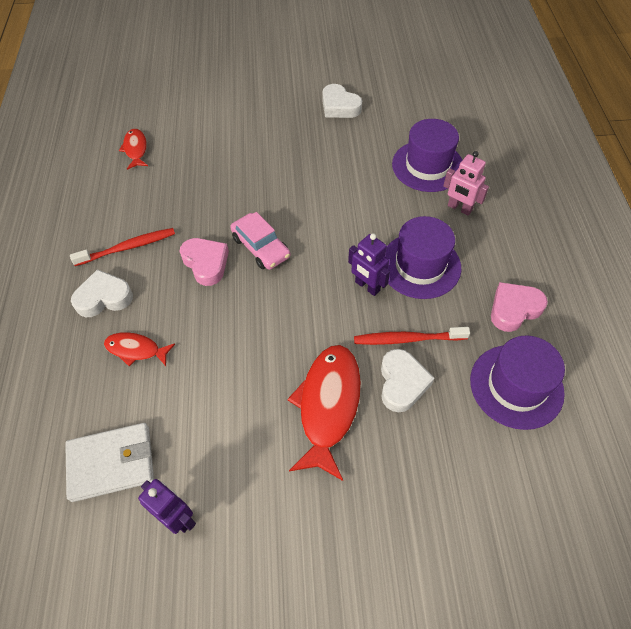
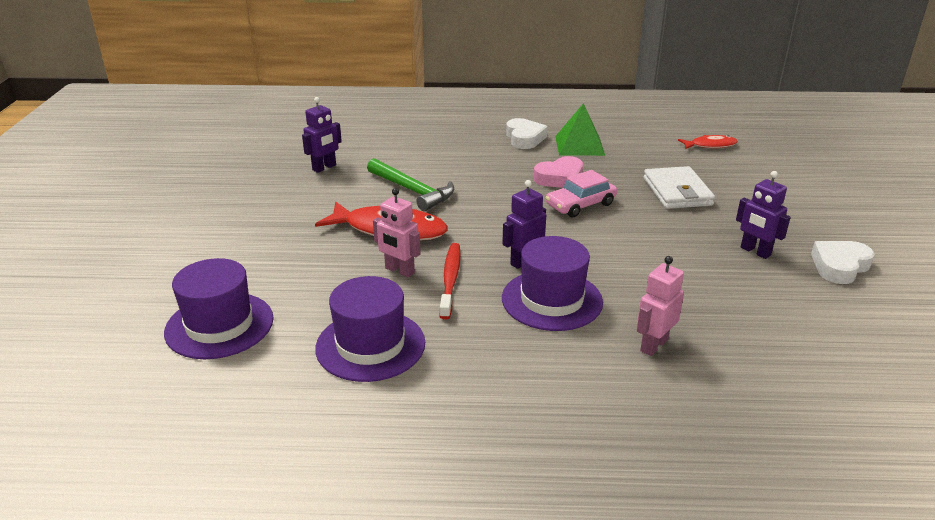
camera: 95 degrees right, 25 degrees down
white wallet [65,423,154,502] -> white wallet moved to [643,166,715,209]
red toothbrush [70,228,175,266] -> green pyramid [555,103,605,156]
red fish [104,332,175,366] -> none
white heart [381,349,434,412] -> pink robot [373,188,421,277]
purple hat [392,119,462,192] -> purple hat moved to [164,258,273,359]
pink heart [491,282,548,332] -> none
none -> green hammer [367,158,454,211]
none -> purple robot [736,171,791,259]

